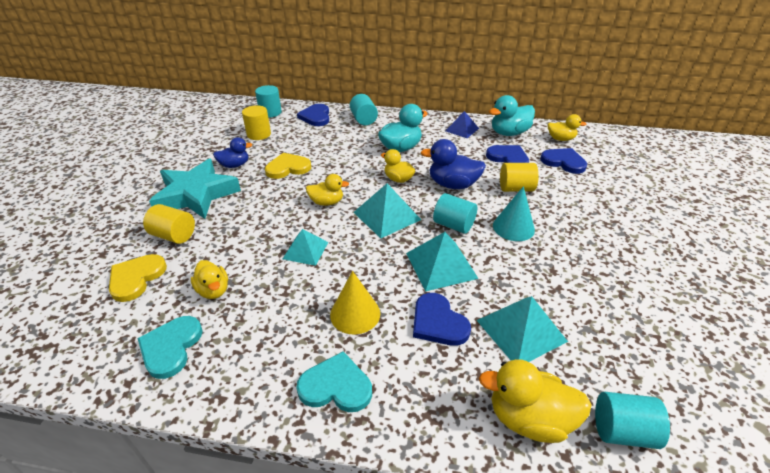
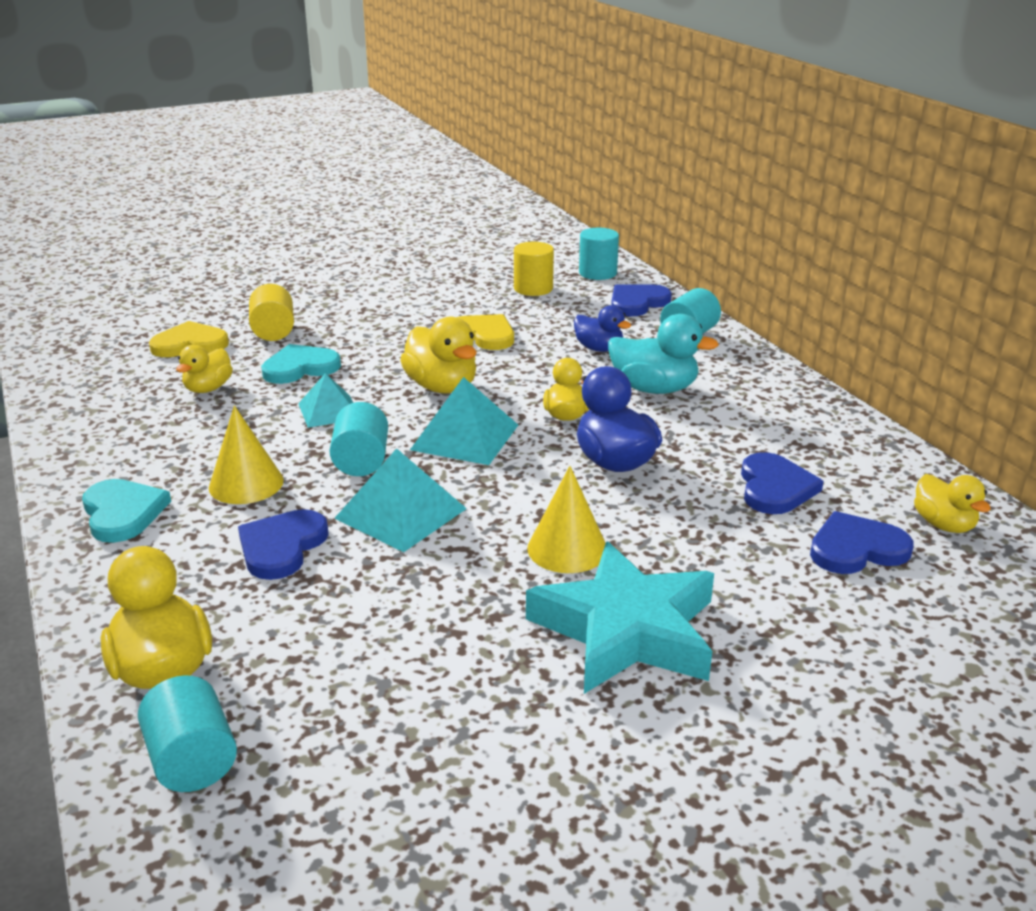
camera: 55 degrees right, 10 degrees down
turquoise heart [137,316,203,379] -> turquoise heart moved to [261,344,341,384]
turquoise star [149,159,241,219] -> turquoise star moved to [526,541,714,694]
blue duck [213,137,253,168] -> blue duck moved to [574,305,631,352]
yellow duck [306,174,349,206] -> yellow duck [400,316,477,393], size x1.55
turquoise cylinder [433,193,477,234] -> turquoise cylinder moved to [330,402,388,476]
blue pyramid [446,111,479,138] -> none
turquoise pyramid [477,296,568,362] -> none
turquoise duck [489,95,535,136] -> none
turquoise cone [493,186,535,241] -> yellow cone [527,466,606,573]
yellow cylinder [500,163,539,192] -> none
blue heart [540,148,587,174] -> blue heart turned 105 degrees counterclockwise [810,511,914,574]

